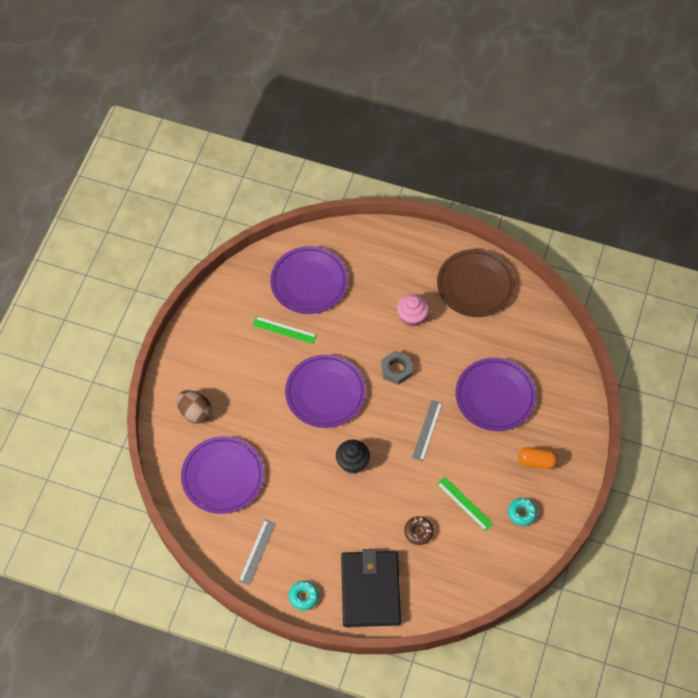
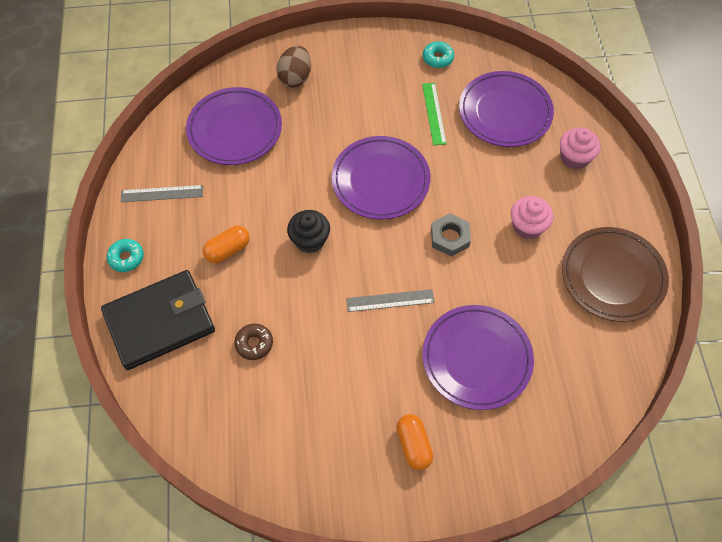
camera: 65 degrees right, 0 degrees up
green ruler [437,477,494,531] -> none
turquoise donut [508,498,537,526] -> turquoise donut moved to [423,42,454,68]
none -> orange capsule [203,225,250,263]
none -> pink cupcake [560,128,601,169]

